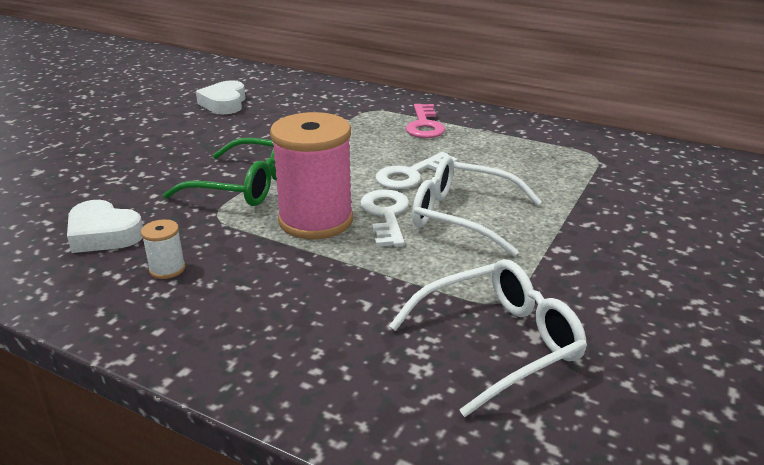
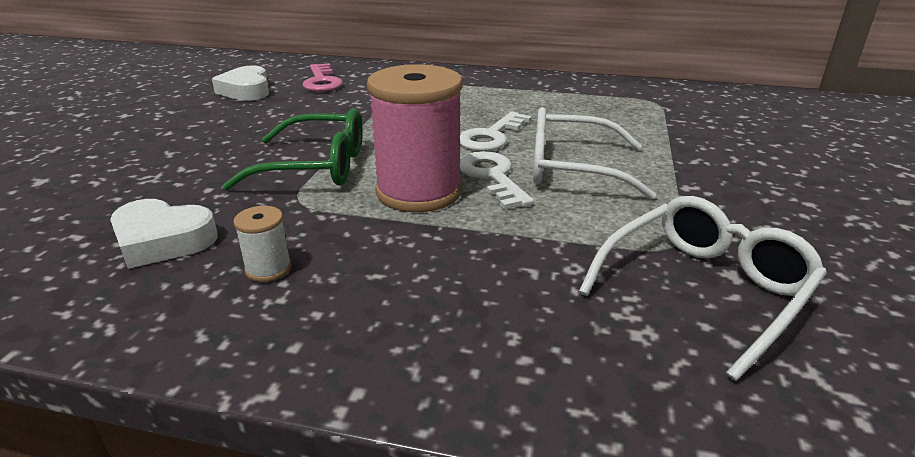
camera: 15 degrees left, 0 degrees up
pink key [406,104,446,138] -> pink key moved to [302,63,343,92]

